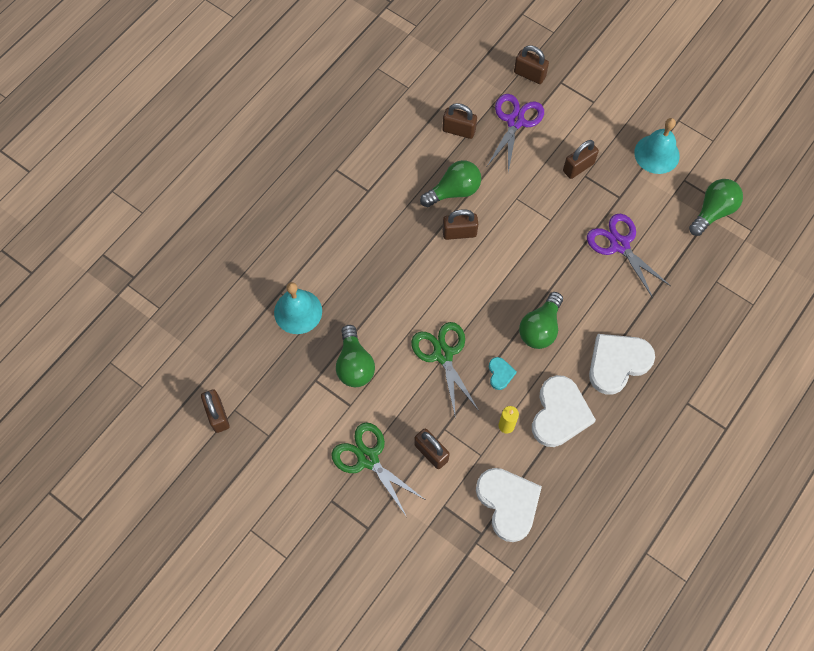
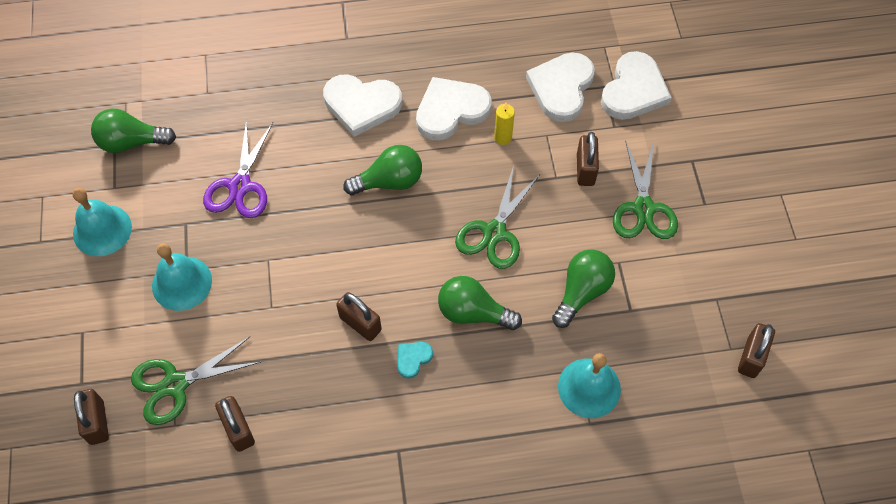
camera: 135 degrees left, 5 degrees down
green light bulb [420,160,481,207] -> green light bulb moved to [438,276,522,330]
purple scissors [487,94,544,173] -> green scissors [131,337,261,425]
turquoise heart [489,357,517,390] -> turquoise heart moved to [398,342,433,379]
brown padlock [563,140,599,179] -> turquoise bell [152,243,212,311]
none -> white heart [601,51,672,120]

